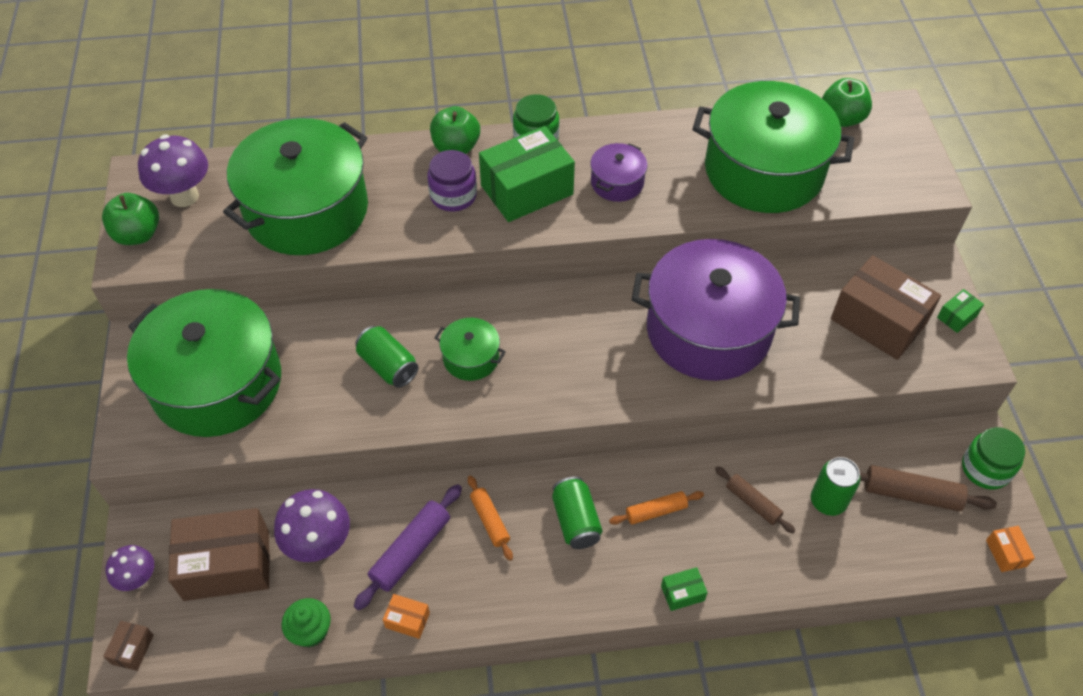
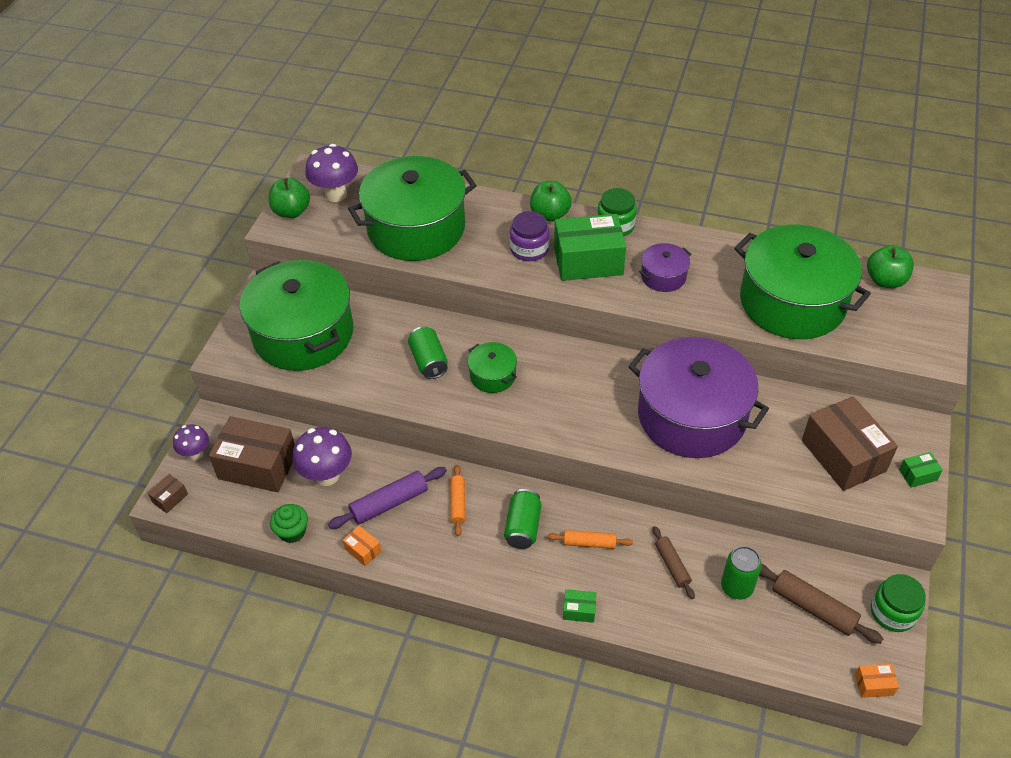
camera: 25 degrees right, 5 degrees down
orange box [986,526,1035,572] -> orange box turned 75 degrees clockwise [855,664,899,698]

